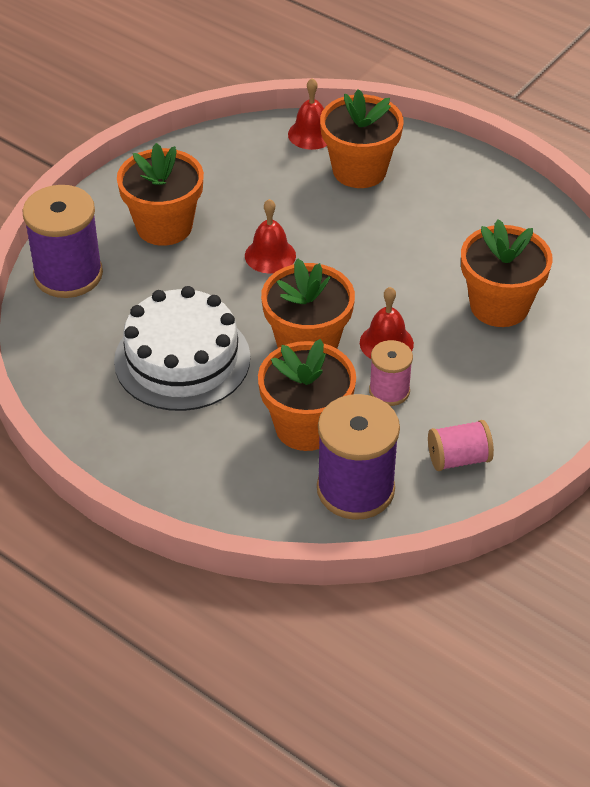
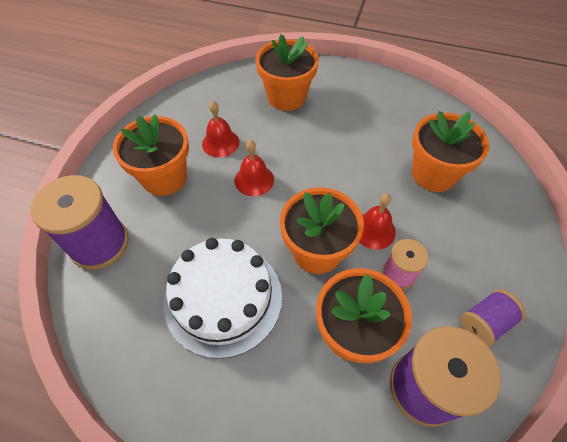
camera: 20 degrees left, 10 degrees up
red bell [288,78,327,150] -> red bell moved to [202,101,239,157]
pink spool [428,420,494,471] -> purple spool [460,289,526,347]

